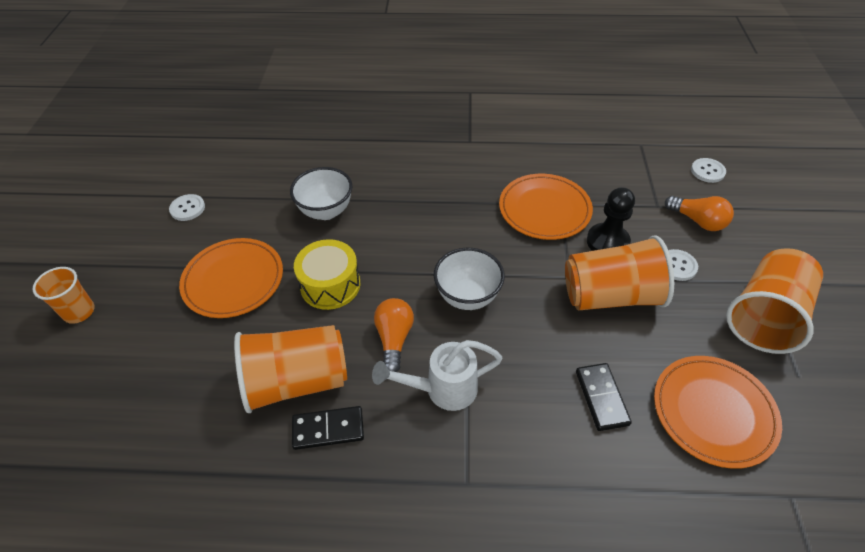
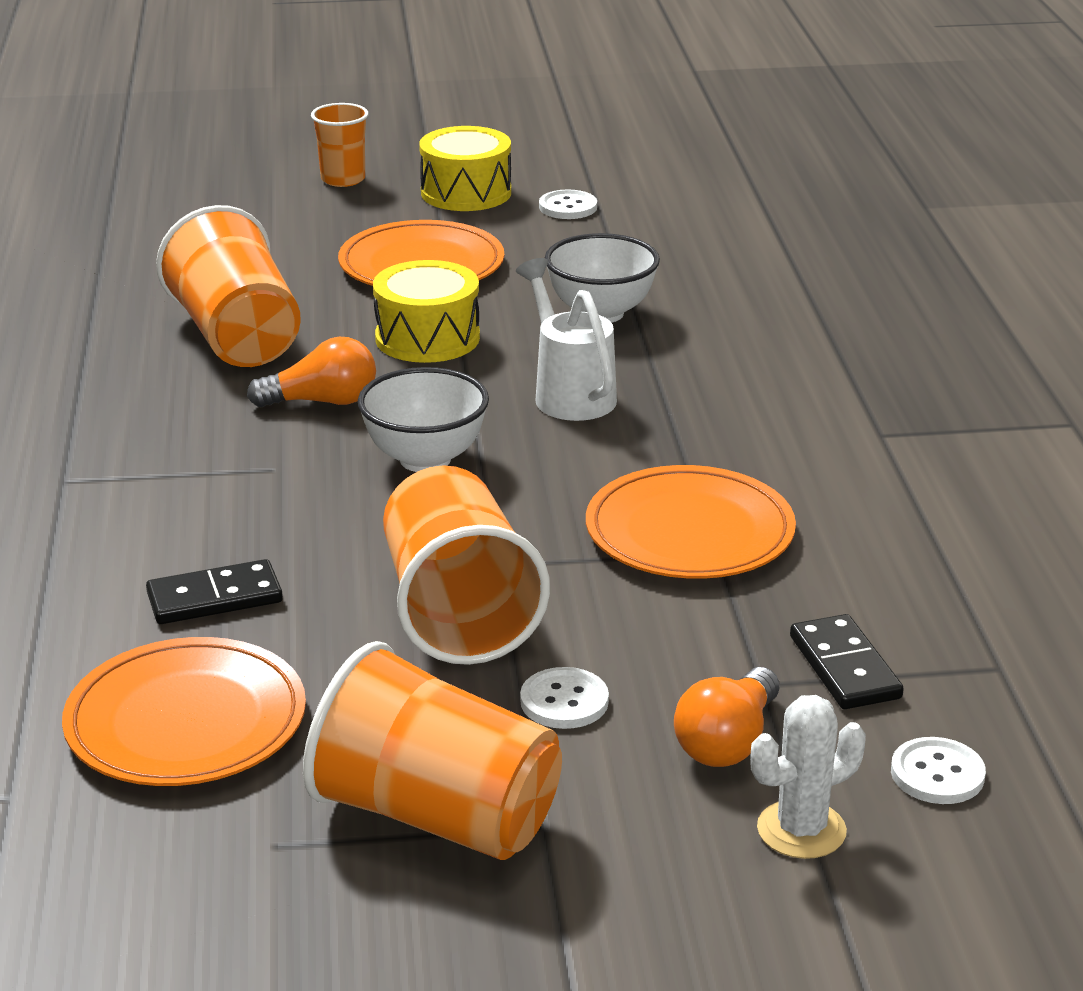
camera: 80 degrees right, 20 degrees down
black domino [292,406,364,450] -> black domino moved to [790,614,904,709]
white watering can [372,340,502,411] -> white watering can moved to [516,258,617,421]
black pawn [587,187,635,251] -> none
none -> yellow drum [419,126,511,211]
none -> white cactus [750,695,866,859]

